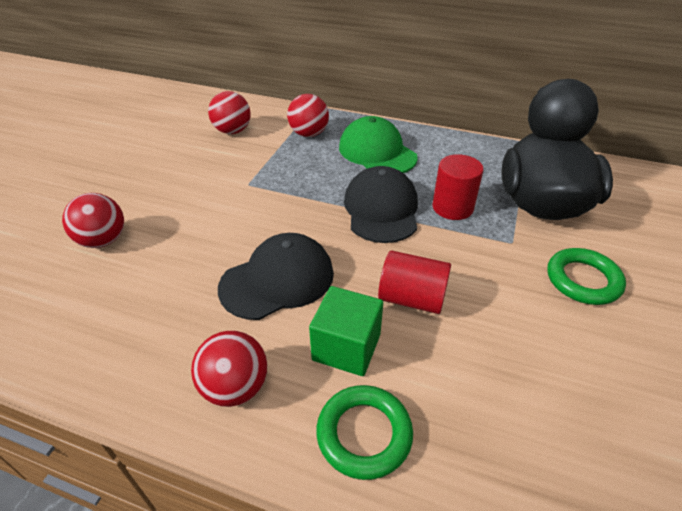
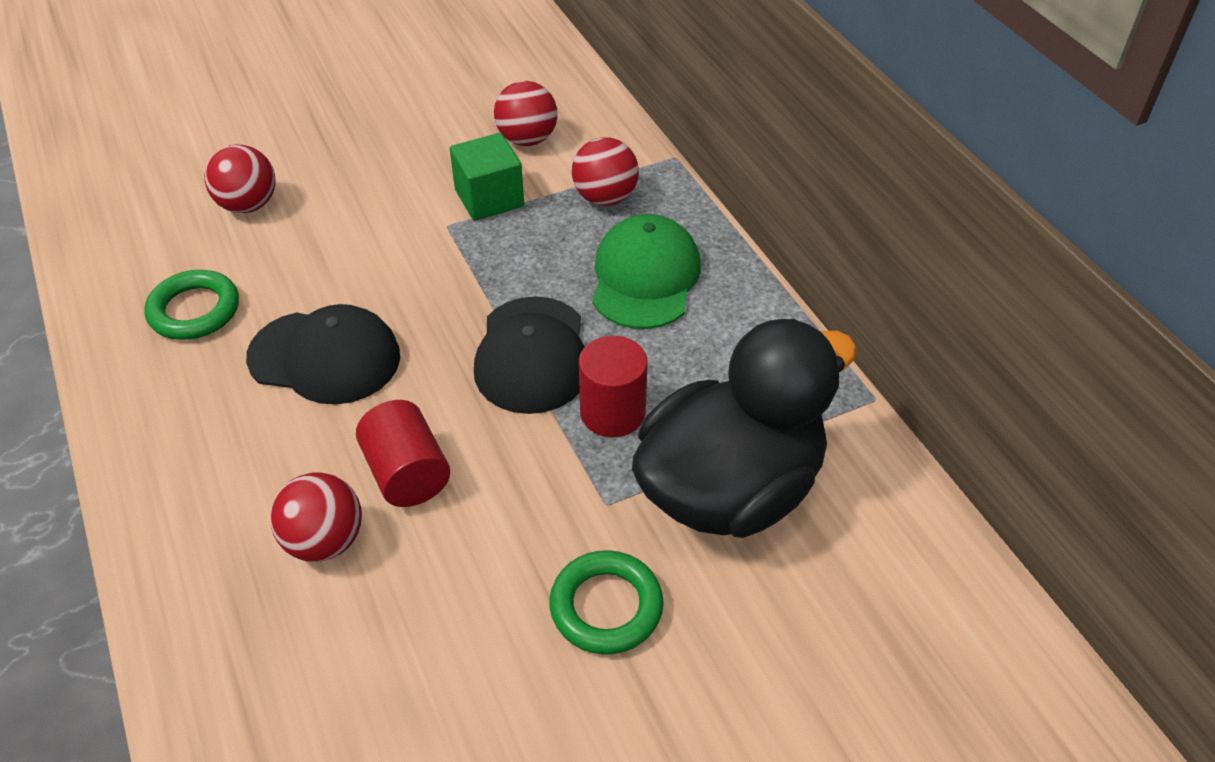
camera: 45 degrees right, 5 degrees up
red ball [191,331,267,407] -> red ball moved to [270,472,362,562]
green cube [309,286,383,376] -> green cube moved to [450,133,524,221]
green ring [316,385,413,480] -> green ring moved to [144,270,239,340]
black cap [344,166,418,243] -> black cap turned 135 degrees clockwise [474,296,585,414]

